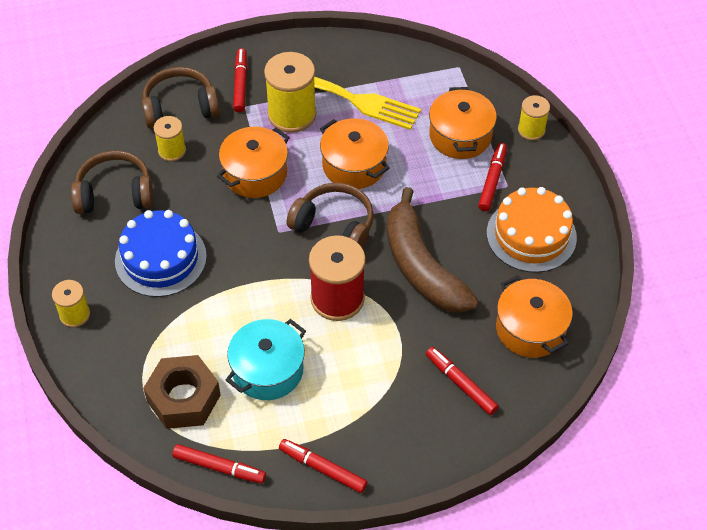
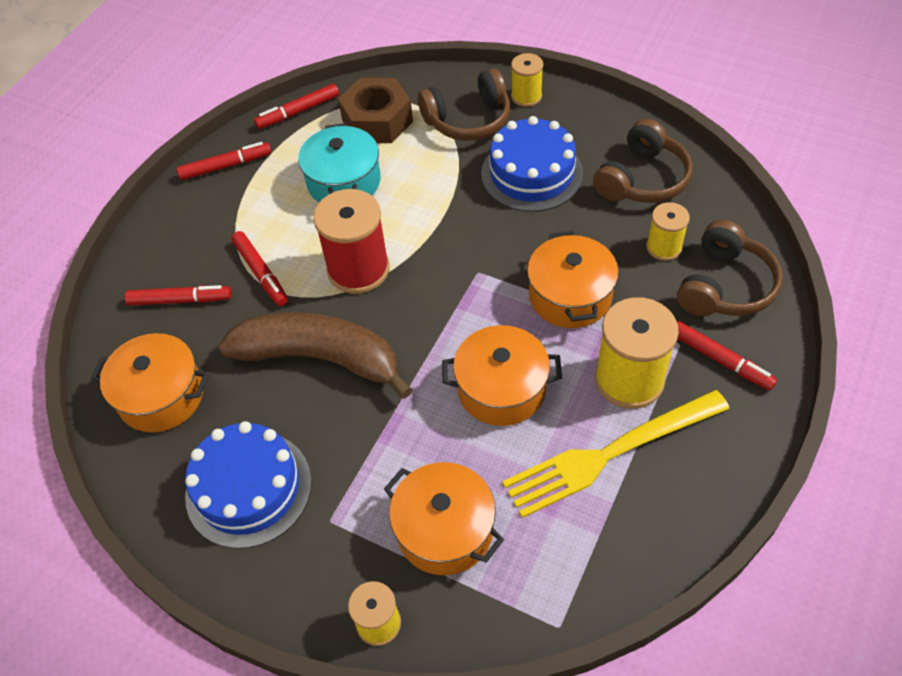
camera: 135 degrees right, 0 degrees up
brown headphones [286,183,374,249] -> brown headphones moved to [418,68,510,141]
red marker [478,143,507,211] -> red marker moved to [231,231,288,306]
orange cake [487,187,577,273] -> blue cake [185,421,312,549]

